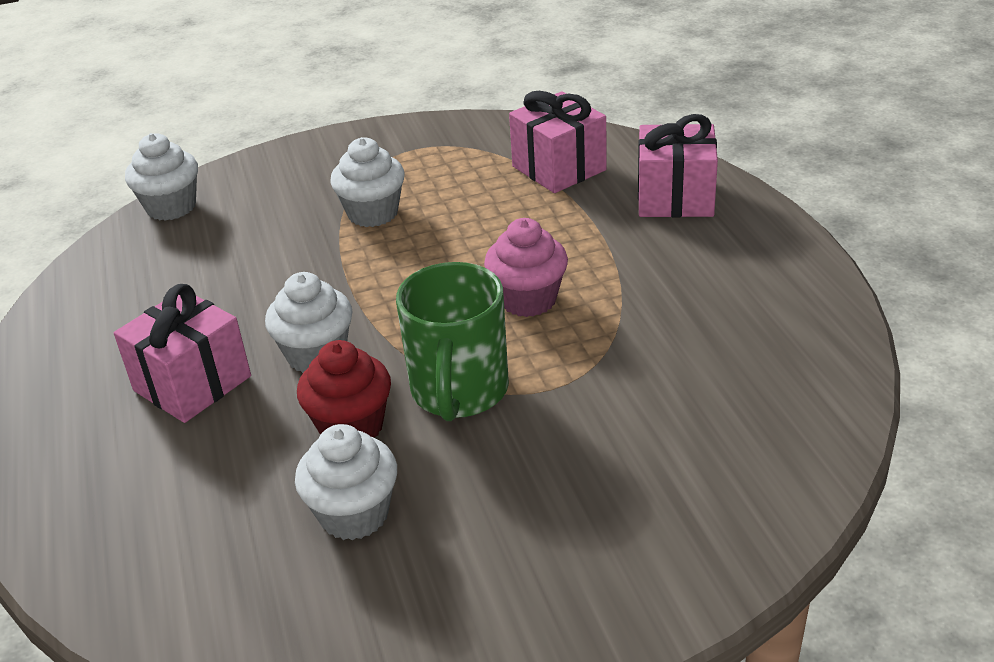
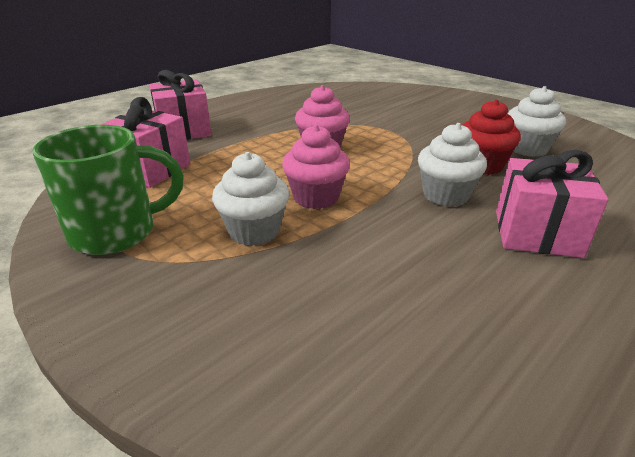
camera: 120 degrees left, 5 degrees down
white cupcake [125,133,198,221] -> none
green mug [396,262,509,421] -> green mug moved to [33,125,184,255]
none -> pink cupcake [282,125,350,209]

